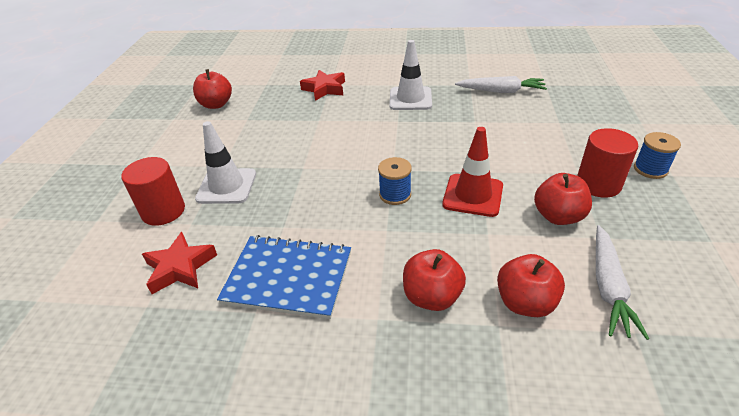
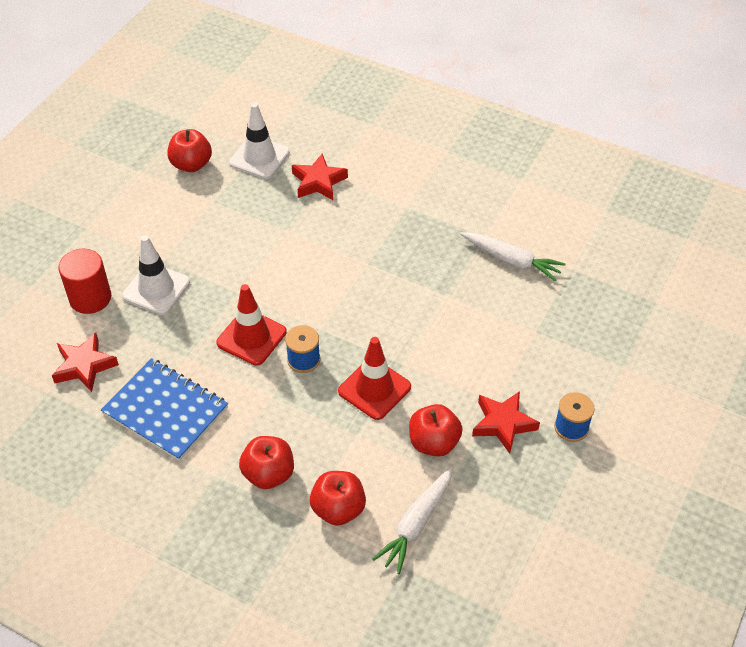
camera: 20 degrees right, 10 degrees up
white traffic cone [389,40,432,110] -> white traffic cone moved to [229,103,290,179]
red cylinder [577,128,638,198] -> red star [472,391,540,454]
none -> red traffic cone [216,284,287,366]

